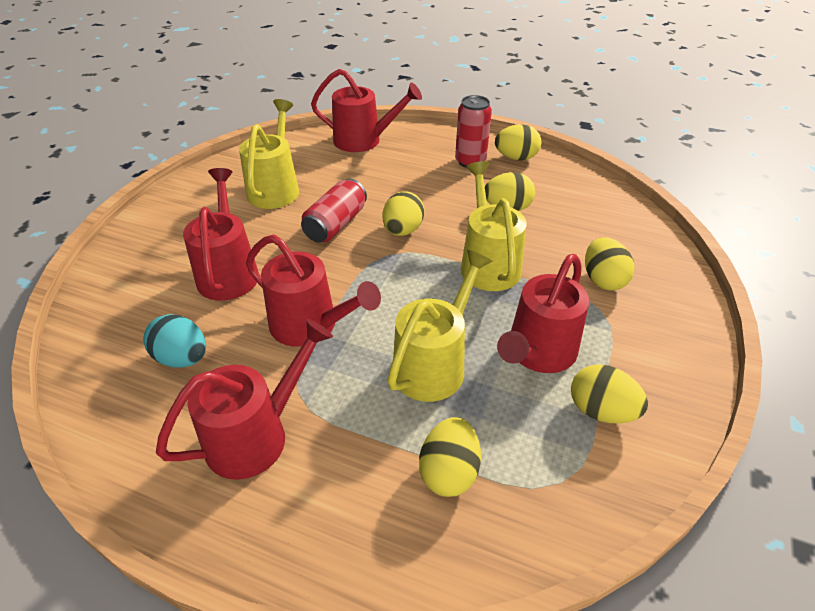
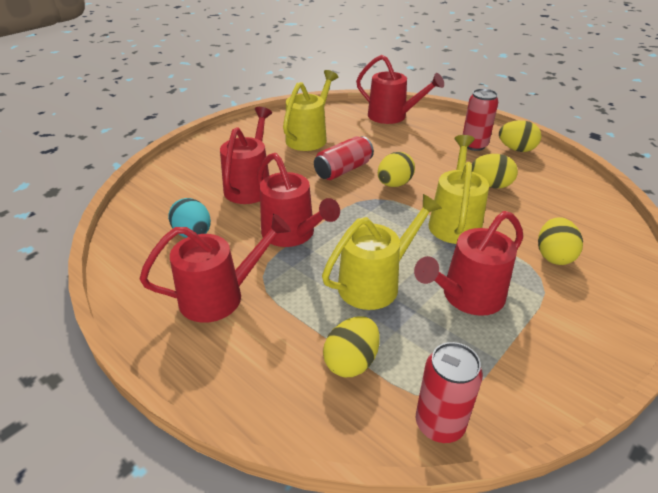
camera: 20 degrees right, 5 degrees down
yellow egg [571,364,648,423] -> none
none -> red can [416,342,483,443]

